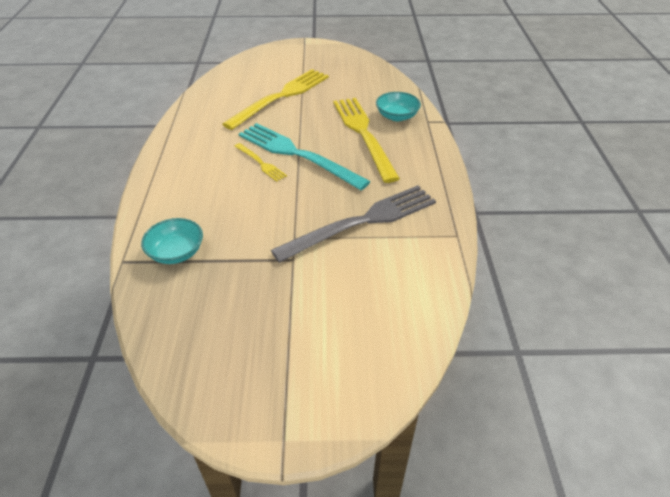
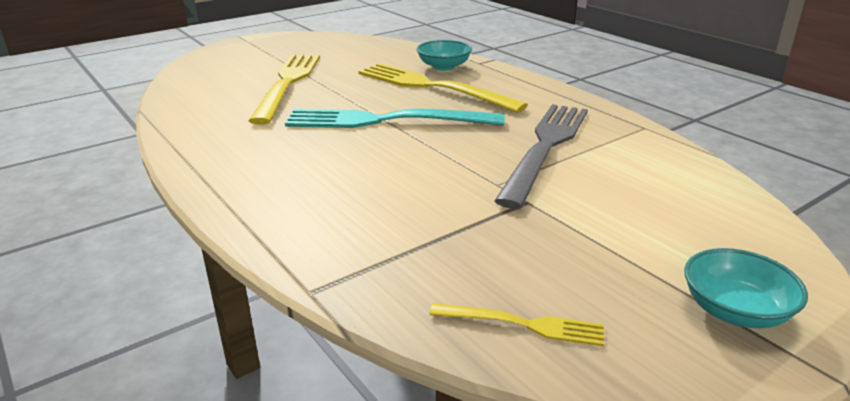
camera: 35 degrees left, 15 degrees down
turquoise bowl [141,218,203,264] -> turquoise bowl moved to [684,248,808,328]
yellow fork [235,143,287,182] -> yellow fork moved to [429,303,604,346]

